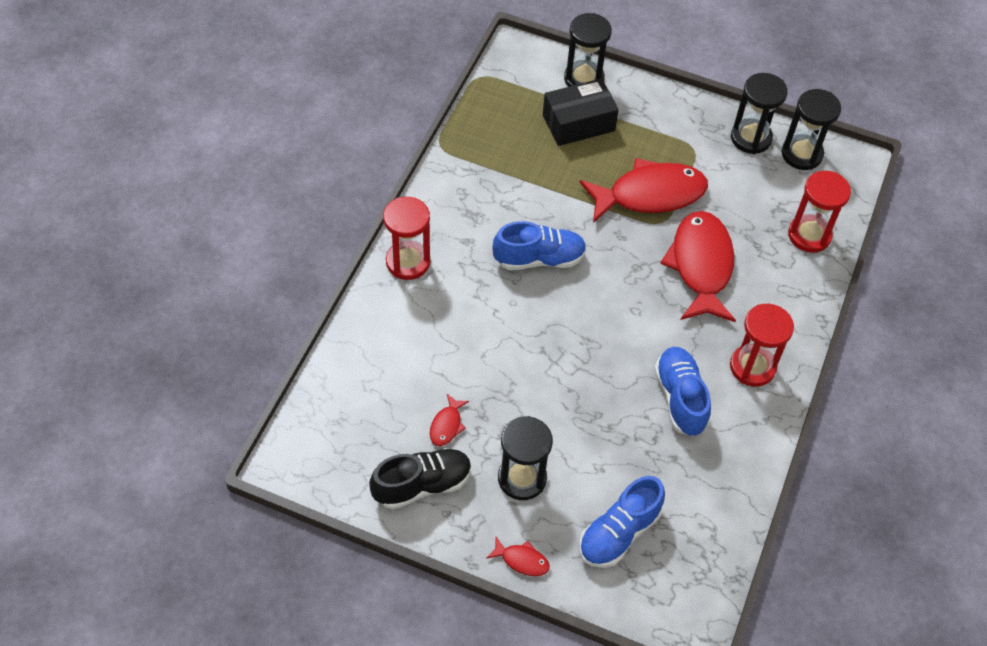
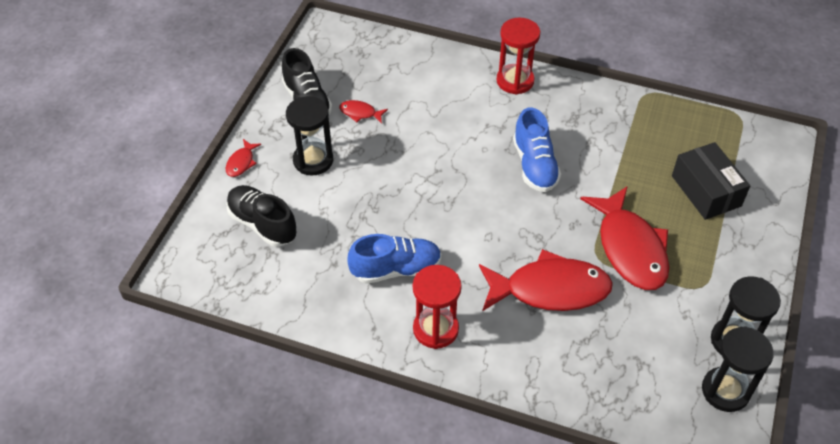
camera: 90 degrees right, 5 degrees down
black hourglass [564,13,612,87] -> none
blue shoe [579,476,665,568] -> black shoe [226,185,297,247]
red hourglass [788,171,851,253] -> none

